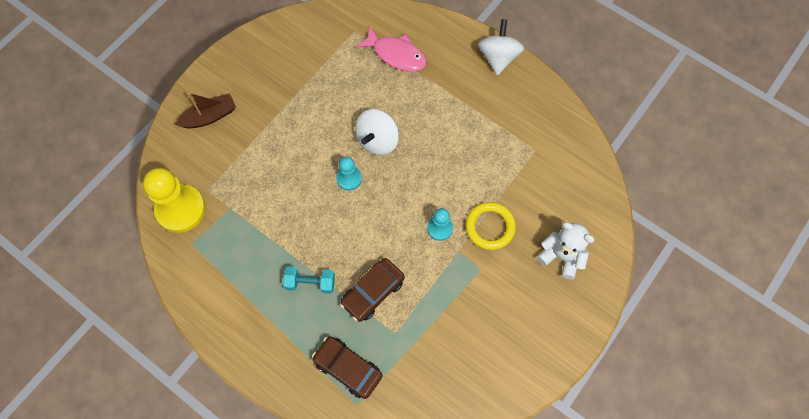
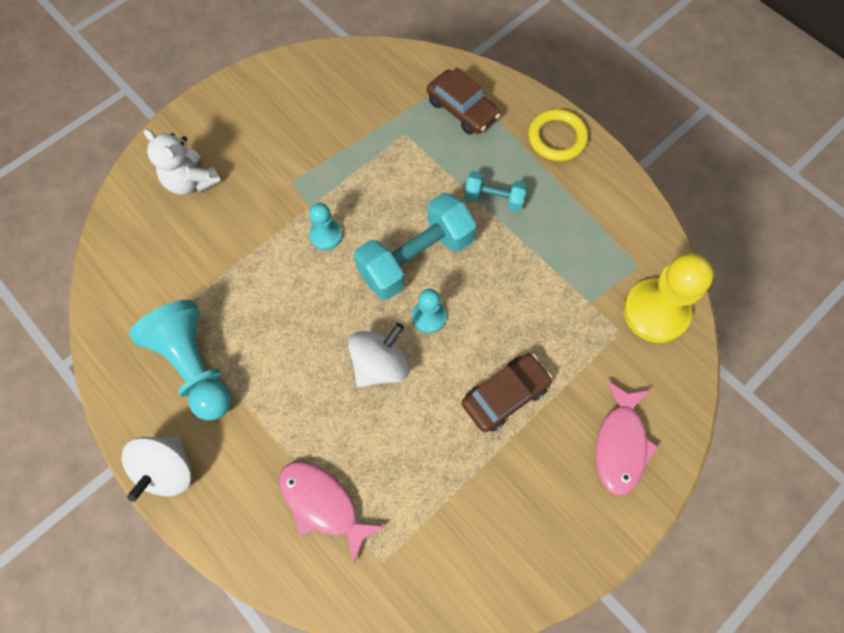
camera: 170 degrees left, 0 degrees up
brown boat [175,93,236,129] -> pink fish [596,381,659,495]
brown car [340,258,405,322] -> brown car moved to [462,353,553,432]
yellow ring [466,202,516,250] -> yellow ring moved to [528,109,588,161]
none -> turquoise pawn [129,300,232,420]
none -> turquoise dumbbell [354,193,477,300]

